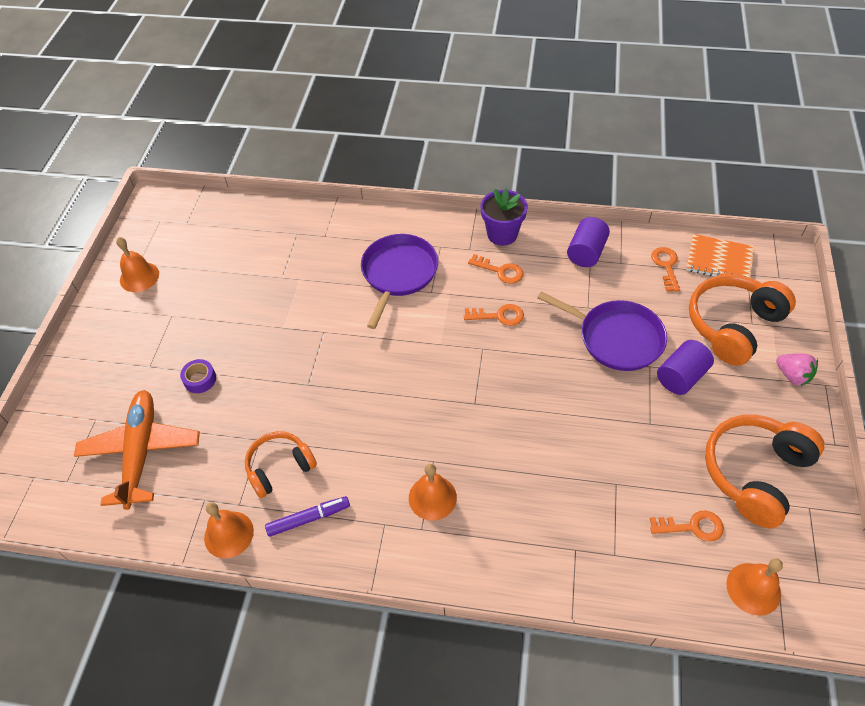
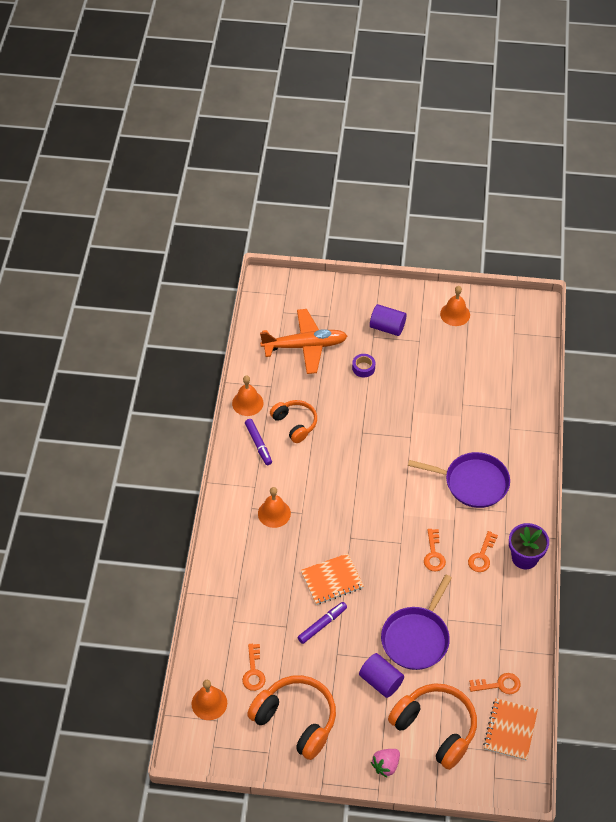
camera: 85 degrees right, 0 degrees up
purple cylinder [567,217,610,267] -> purple cylinder moved to [370,304,406,336]
none -> purple marker [298,602,347,644]
none -> orange notebook [301,553,364,605]

